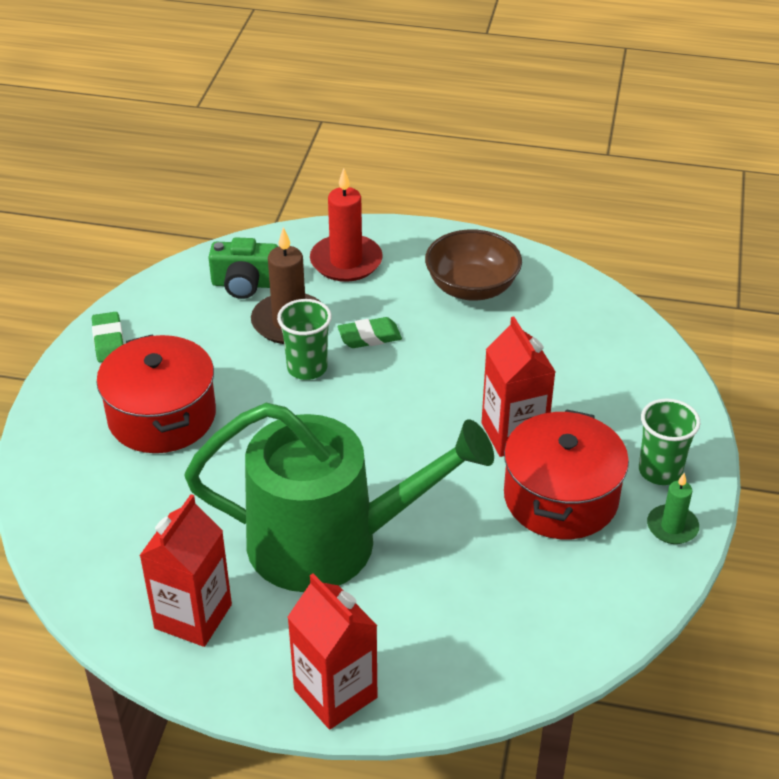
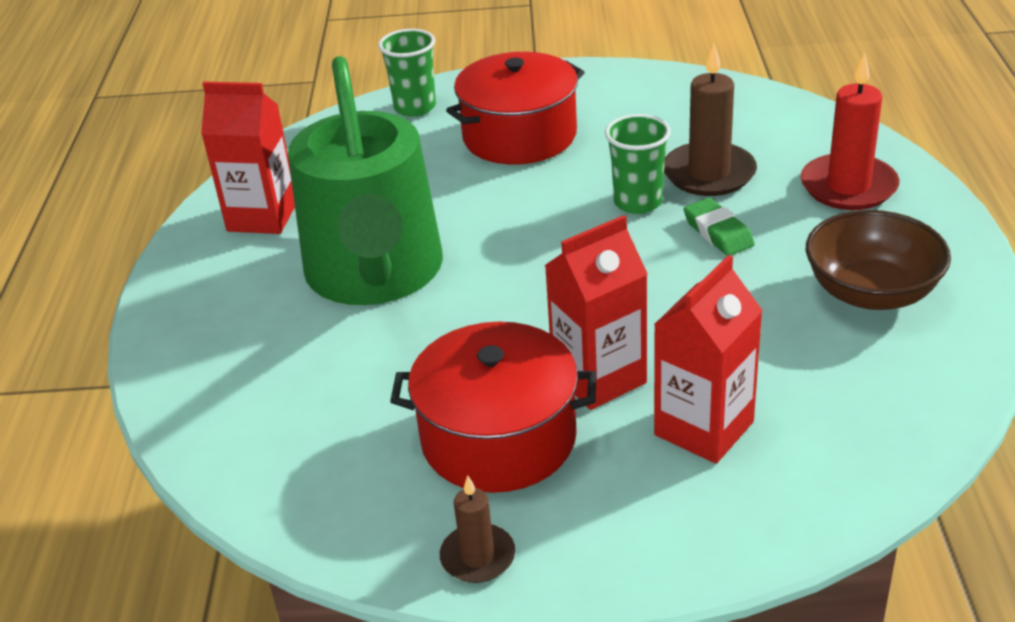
camera: 80 degrees right, 5 degrees down
green eraser [92,312,124,362] -> none
green camera [208,237,278,299] -> none
red carton [287,574,377,729] -> red carton moved to [654,255,763,464]
green cup [639,399,700,485] -> green cup moved to [378,29,436,117]
green candle [647,473,699,544] -> brown candle [440,475,515,583]

